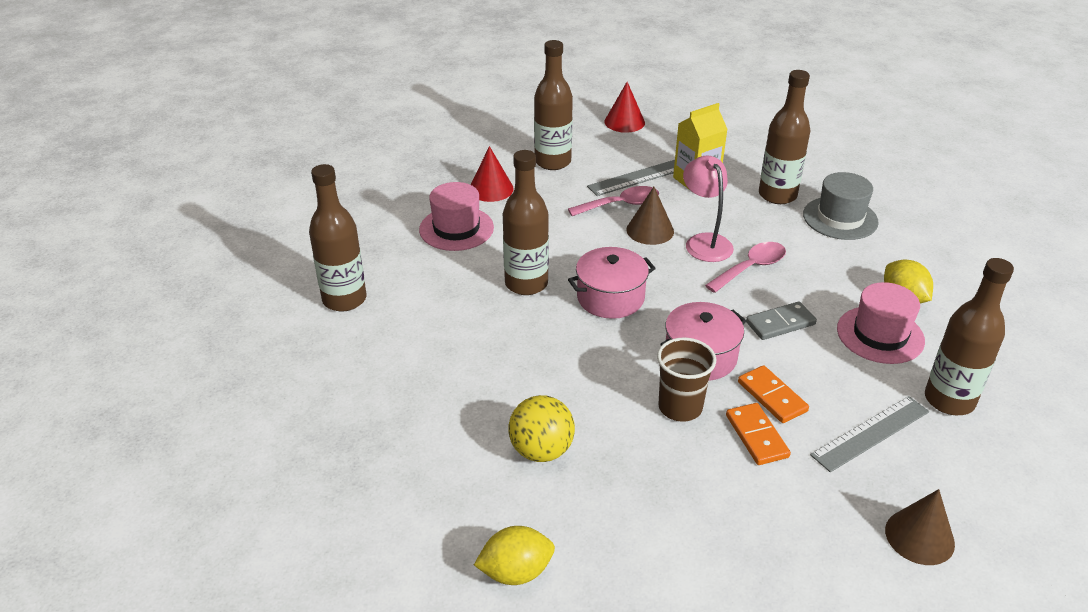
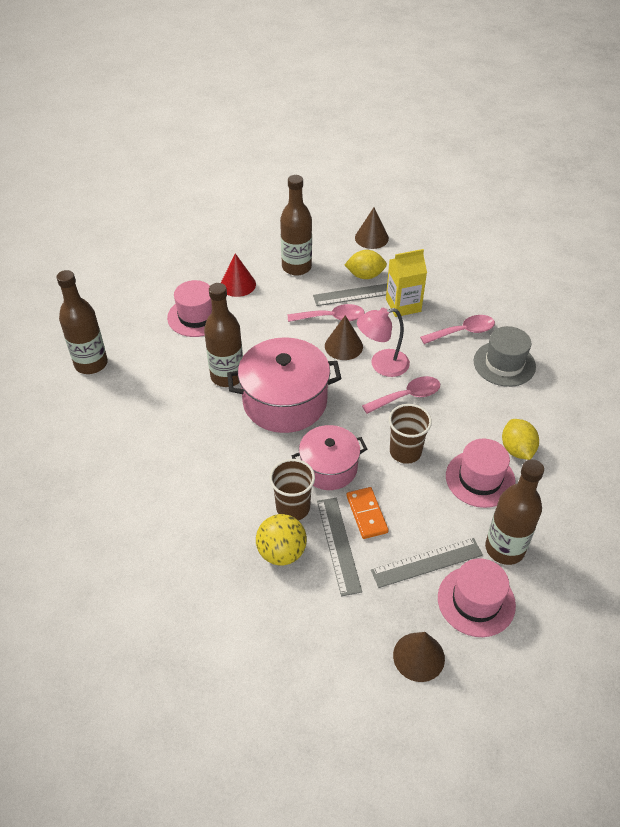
camera: 15 degrees right, 10 degrees up
yellow lemon [474,526,555,585] -> yellow lemon moved to [344,250,387,279]
yellow ball [509,395,575,462] -> yellow ball moved to [256,514,307,565]
pink pot [568,247,656,319] -> pink pot [227,337,341,433], size x1.58
red cone [604,82,645,133] -> brown cone [355,207,389,249]
pink lamp [683,156,734,262] -> pink lamp turned 105 degrees counterclockwise [357,308,410,377]
orange domino [726,403,791,465] -> grey ruler [317,498,362,596]
grey domino [746,302,817,340] -> brown cup [389,404,432,464]
brown bottle [759,70,810,204] -> pink spoon [420,315,495,344]
none -> pink hat [438,558,516,637]

